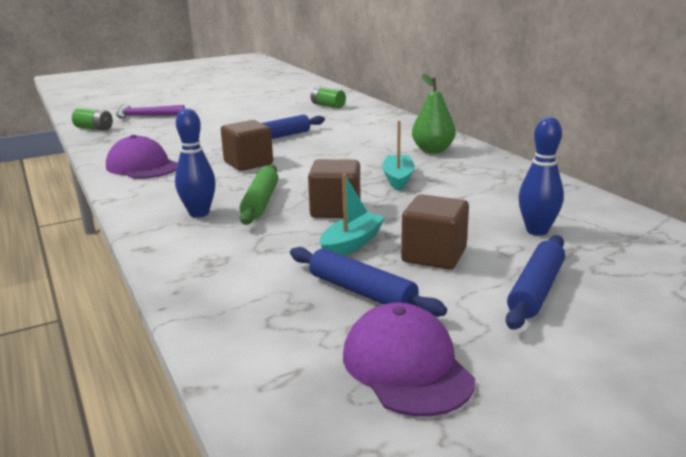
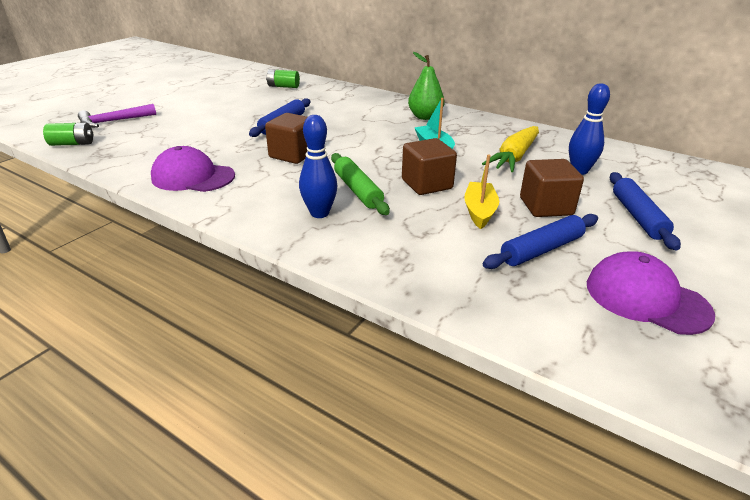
camera: 30 degrees left, 10 degrees up
blue rolling pin [290,247,447,317] -> blue rolling pin turned 45 degrees counterclockwise [483,214,598,269]
turquoise boat [320,174,385,256] -> yellow boat [464,155,499,229]
none -> yellow carrot [482,126,539,172]

